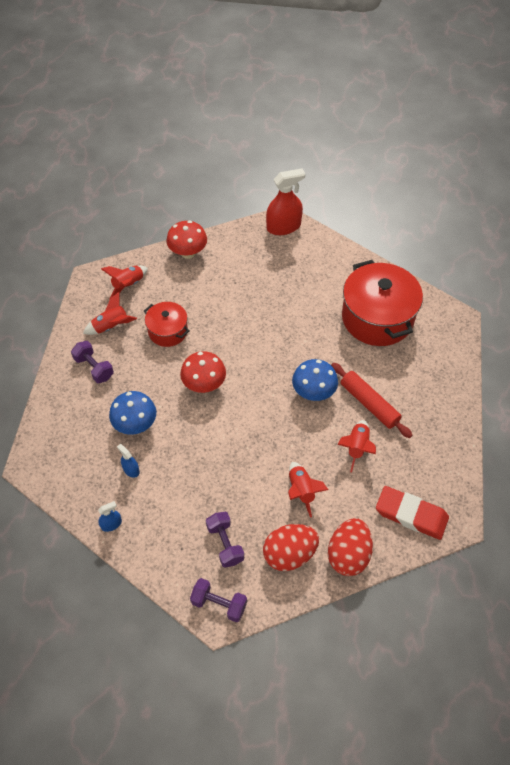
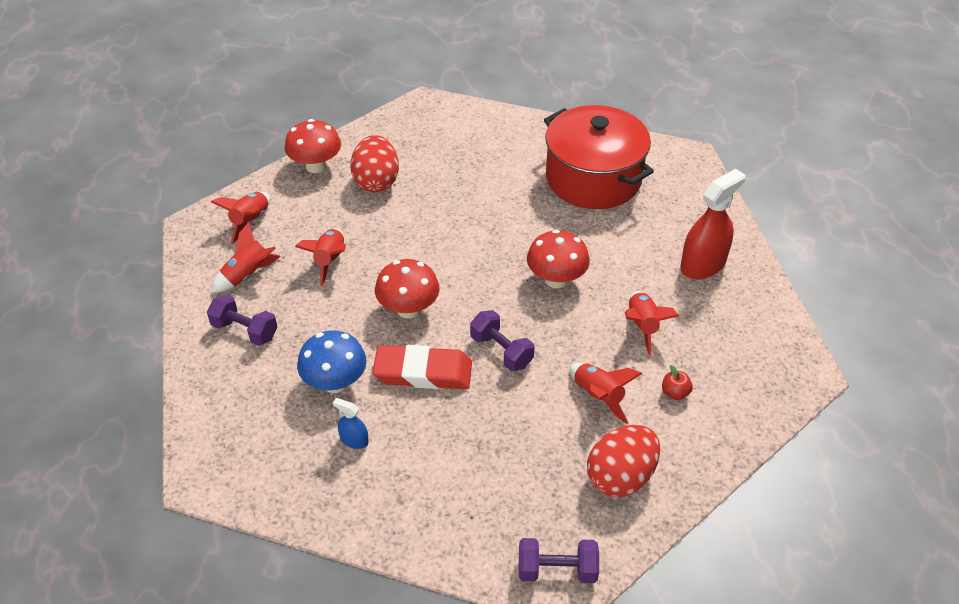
camera: 20 degrees left, 10 degrees down
blue spray bottle [98,501,122,532] -> none
red pot [144,302,190,347] -> red rocket [295,228,346,286]
purple dumbbell [206,512,244,568] -> purple dumbbell moved to [470,310,534,371]
red spray bottle [266,168,305,235] -> red spray bottle moved to [680,169,745,279]
blue mushroom [292,359,338,401] -> red mushroom [527,229,590,288]
red egg [328,518,373,576] -> red egg moved to [350,135,399,192]
red rolling pin [331,363,412,438] -> none
red eraser [376,486,449,540] -> red eraser moved to [373,345,472,389]
none -> red apple [662,365,693,400]

